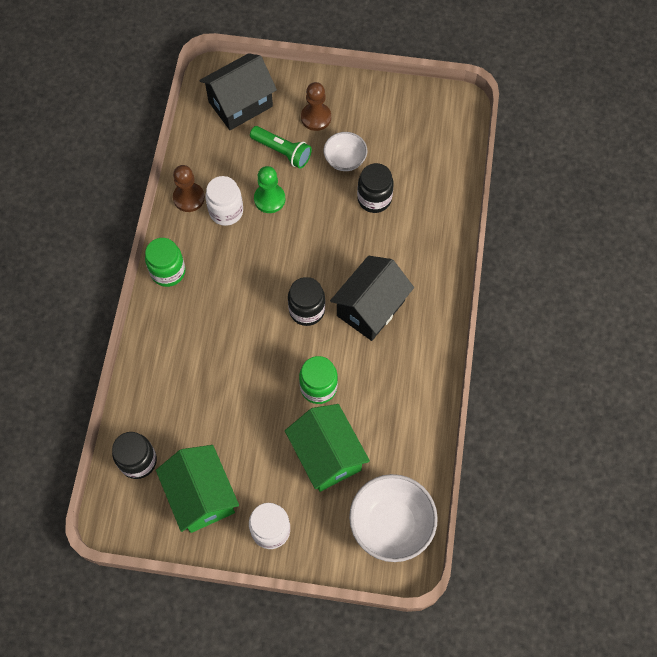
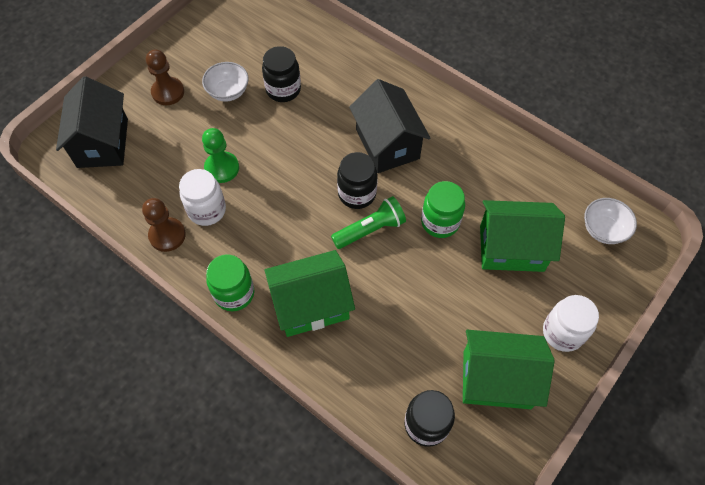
camera: 60 degrees left, 5 degrees down
green flashlight [250,126,312,169] -> green flashlight moved to [331,196,406,249]
white bowl [349,474,438,562] -> white bowl [584,198,637,244], size x0.58
none -> green house [264,250,355,337]

